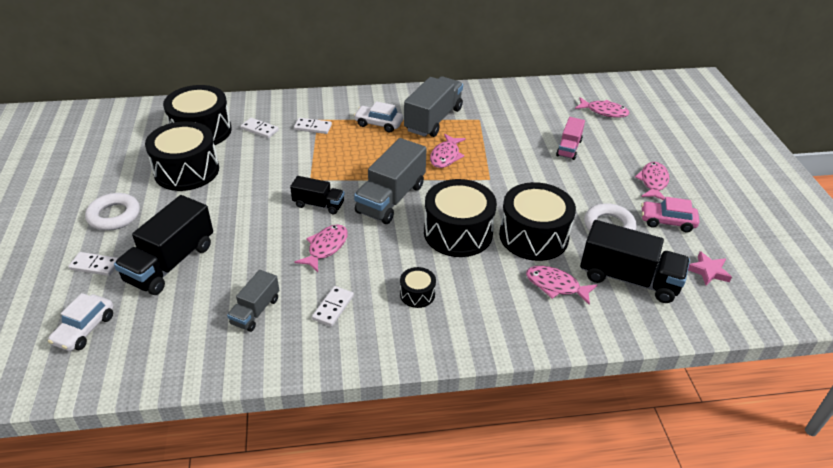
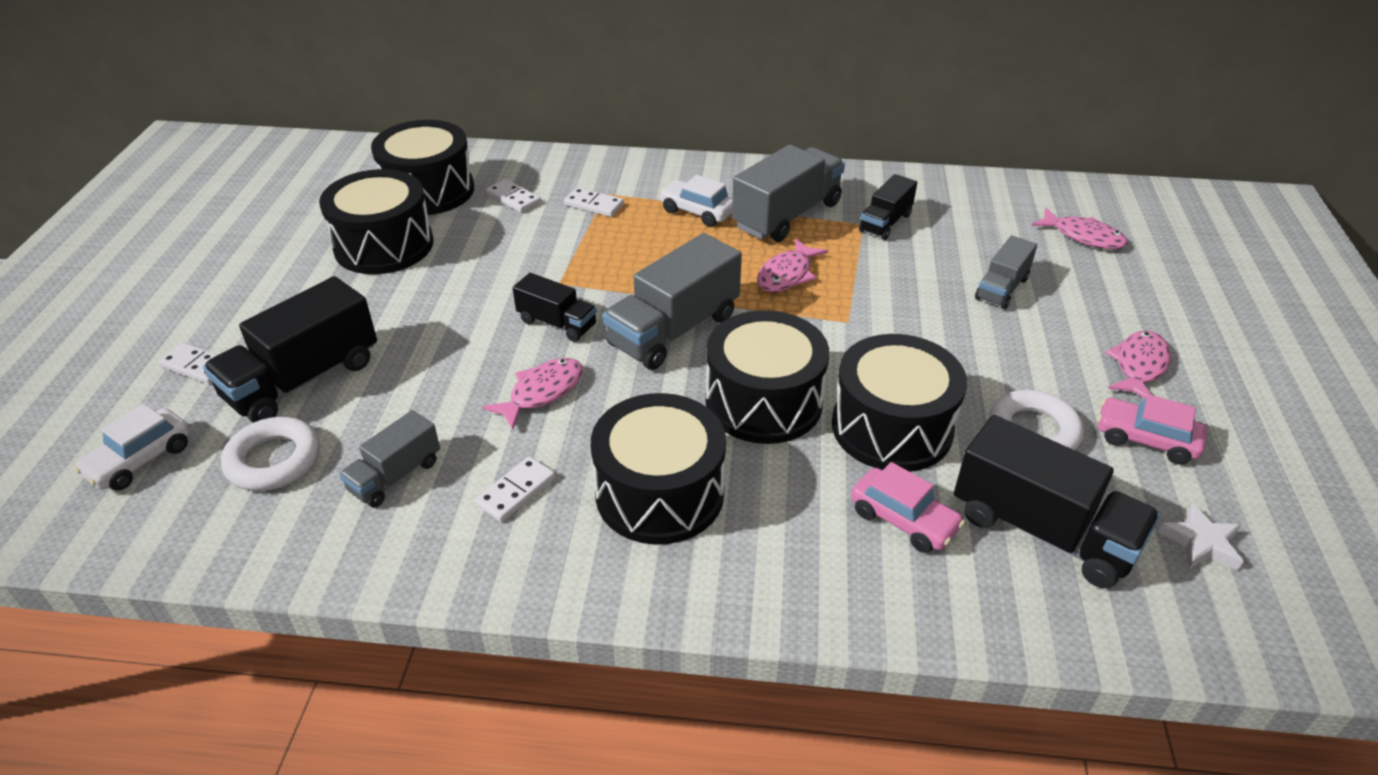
camera: 15 degrees right, 0 degrees up
white ring [85,193,140,231] -> white ring moved to [221,417,320,491]
black drum [400,267,436,308] -> black drum [591,393,726,545], size x2.14
pink fish [526,266,597,305] -> pink car [851,462,965,553]
pink truck [556,117,585,160] -> grey truck [975,235,1037,309]
pink star [688,251,732,286] -> white star [1159,503,1244,570]
none -> black truck [859,174,917,240]

